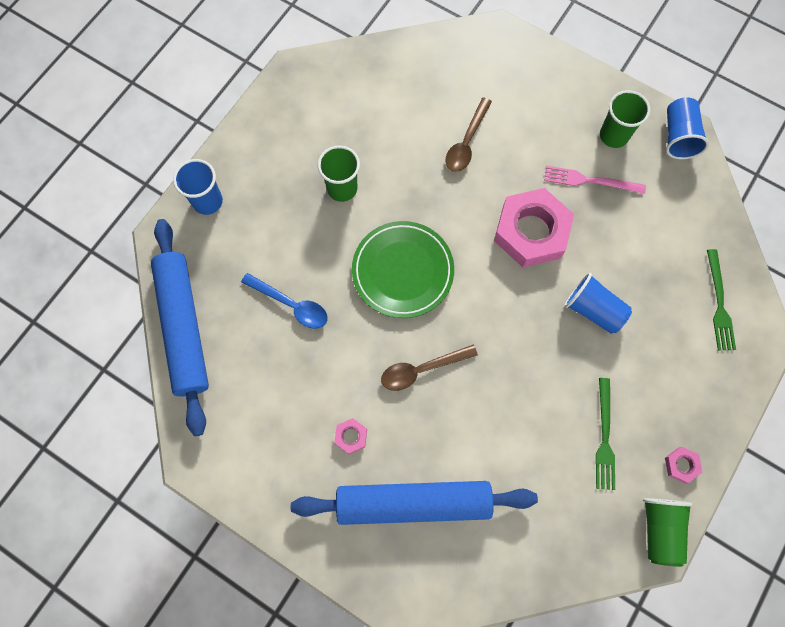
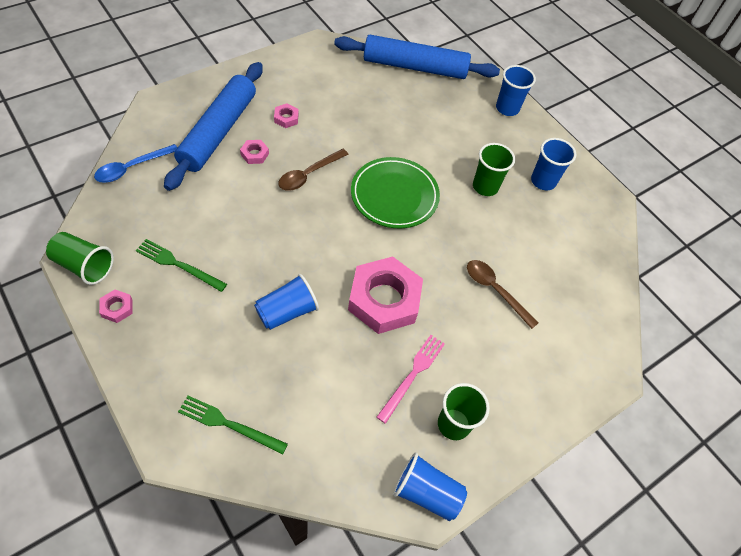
camera: 105 degrees right, 15 degrees down
blue spoon [241,273,328,329] -> blue spoon moved to [94,144,178,183]
brown spoon [381,345,478,391] -> brown spoon turned 135 degrees counterclockwise [278,149,349,191]
none -> pink nut [240,140,269,164]
none -> blue cup [531,138,576,190]

